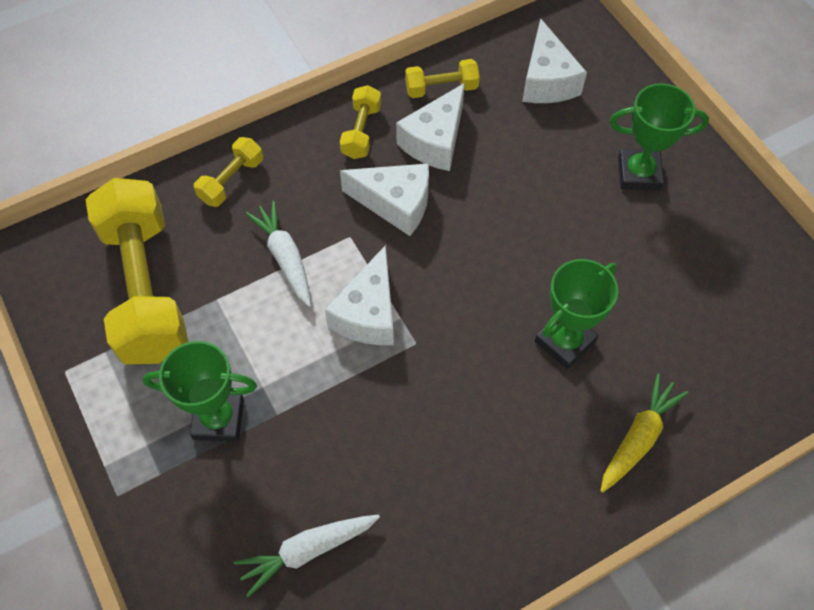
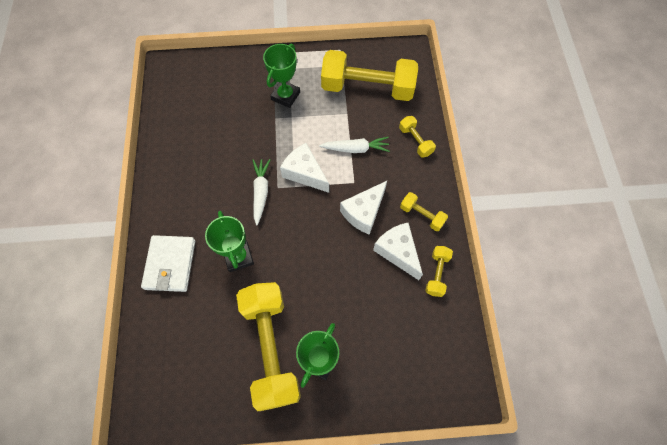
camera: 115 degrees right, 5 degrees up
white carrot [234,515,380,597] -> white carrot moved to [253,159,270,225]
white cheese [522,18,587,103] -> none
yellow carrot [601,374,688,493] -> white wallet [141,235,195,292]
none -> yellow dumbbell [236,282,301,411]

